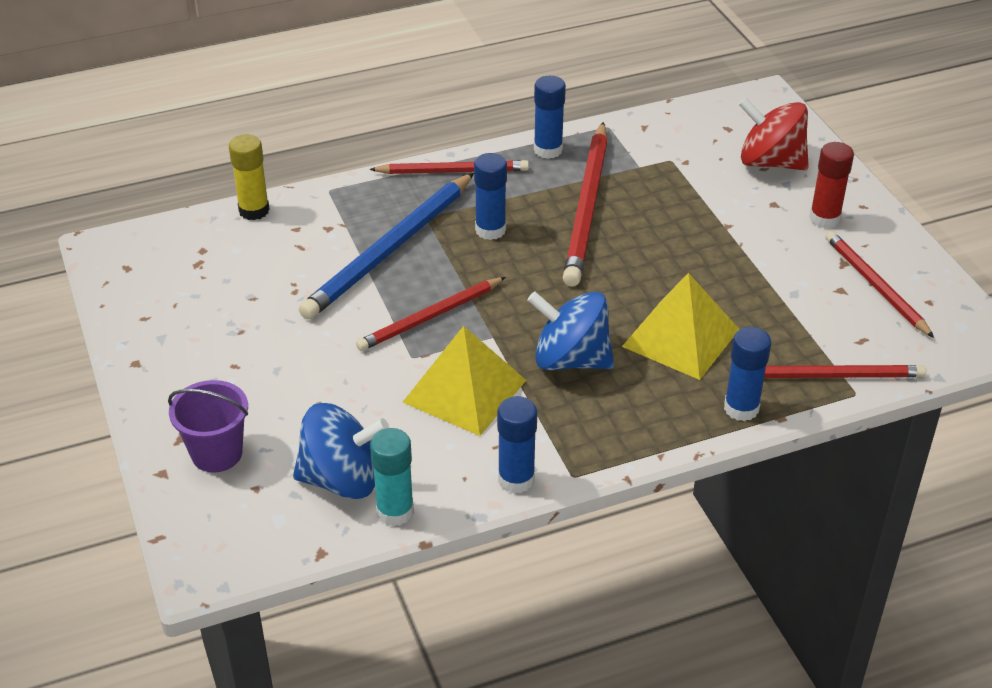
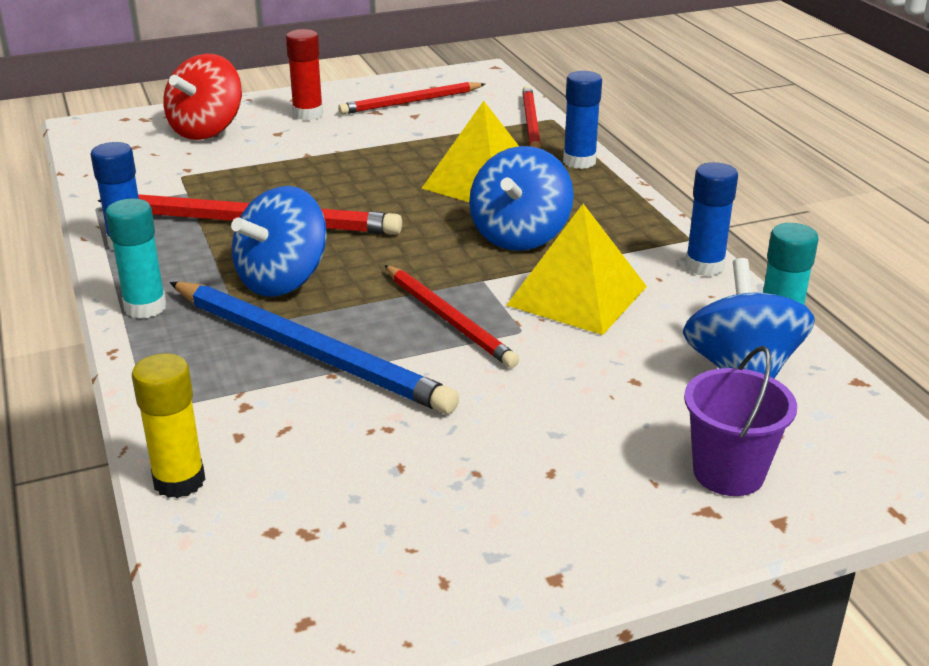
camera: 90 degrees left, 10 degrees down
red pencil [369,160,529,174] -> turquoise glue stick [105,198,166,319]
blue glue stick [474,153,507,240] -> blue spinning top [231,186,327,296]

